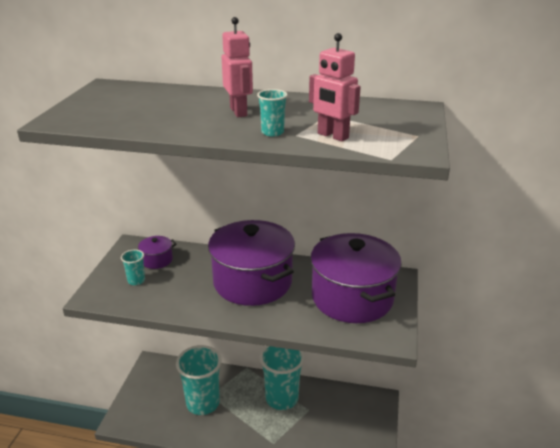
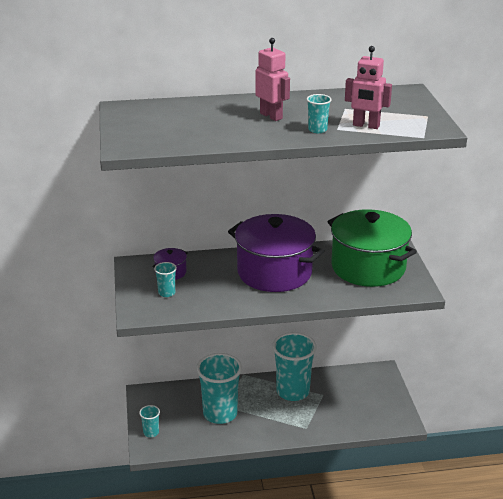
camera: 20 degrees left, 0 degrees up
purple pot [310,233,402,323] -> green pot [327,209,417,287]
none -> turquoise cup [139,405,160,437]

